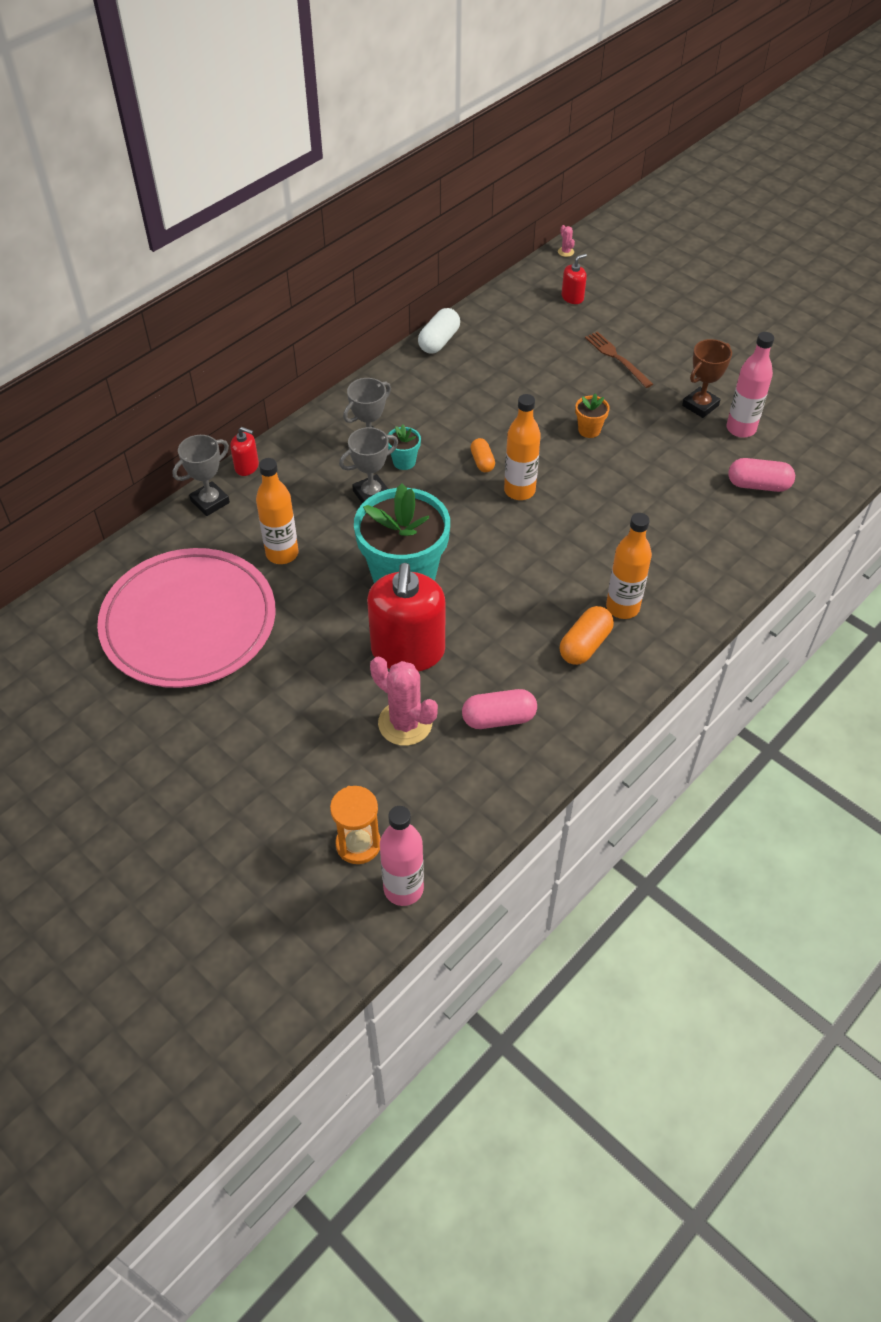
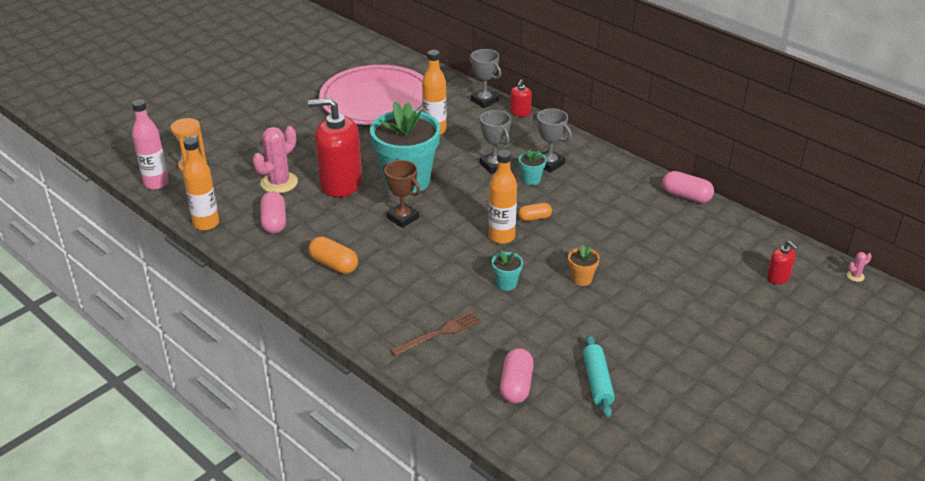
camera: 90 degrees right, 15 degrees down
white capsule [418,308,460,354] -> pink capsule [662,171,714,203]
brown fork [585,331,653,388] -> brown fork moved to [390,312,481,356]
orange bottle [606,513,652,619] -> orange bottle moved to [183,137,219,231]
brown trophy [682,339,732,418] -> brown trophy moved to [383,160,420,228]
pink bottle [726,332,774,438] -> turquoise rolling pin [583,335,615,418]
none -> turquoise flower pot [492,250,523,291]

